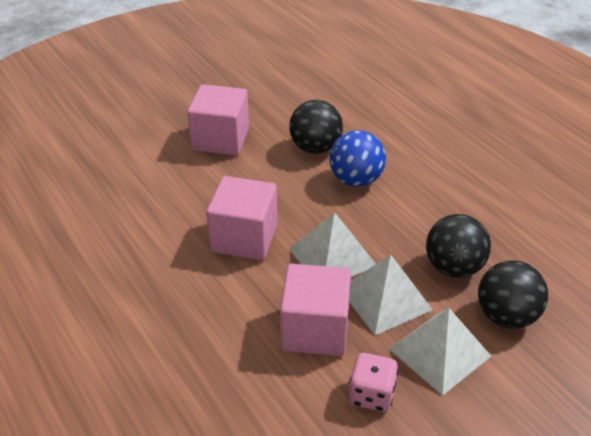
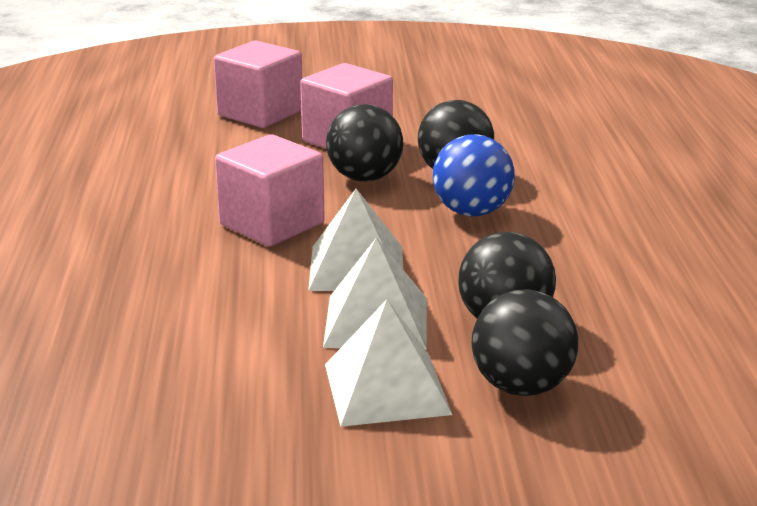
camera: 30 degrees right, 15 degrees down
pink cube [280,264,351,356] -> pink cube moved to [214,40,302,128]
pink dice [349,353,398,412] -> none
none -> black ball [326,104,403,182]

